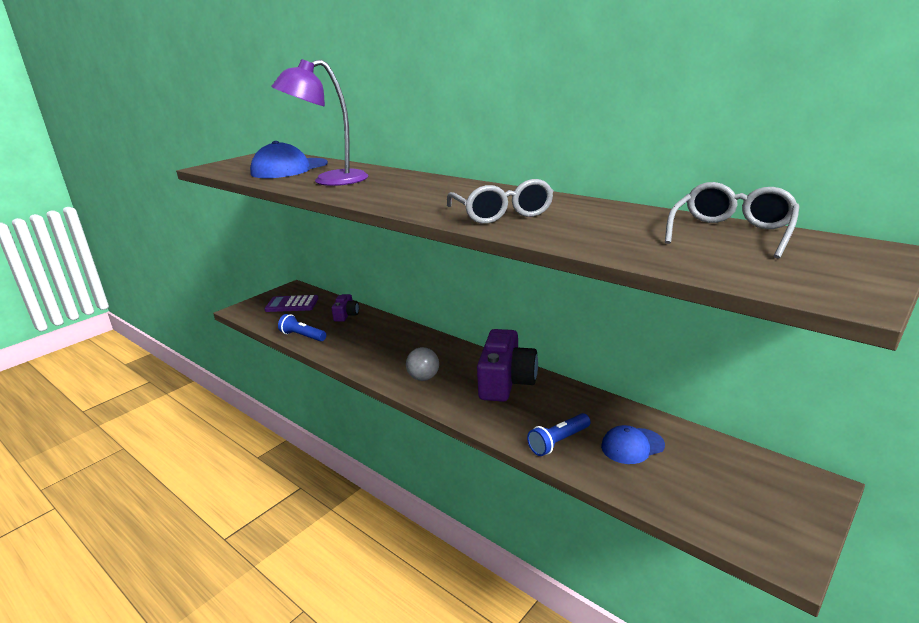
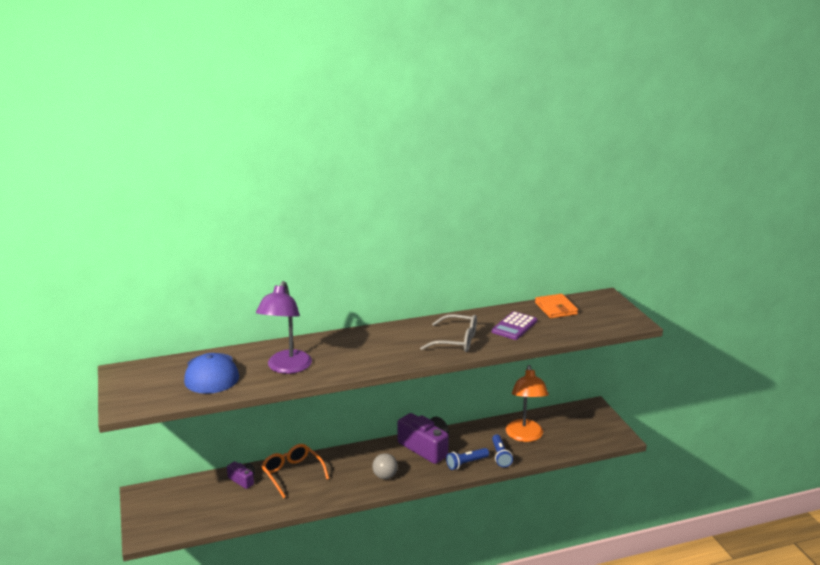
camera: 60 degrees left, 0 degrees up
purple calculator [264,295,319,312] -> purple calculator moved to [492,311,537,340]
blue flashlight [278,314,326,341] -> blue flashlight moved to [446,448,489,470]
blue cap [601,425,665,464] -> orange lamp [506,365,549,442]
grey glasses [665,182,800,259] -> orange wallet [535,294,578,318]
none -> orange glasses [262,444,329,498]

